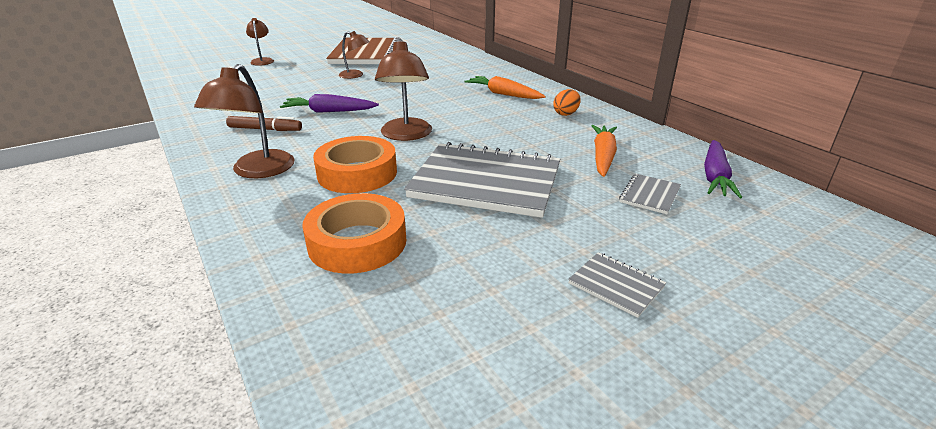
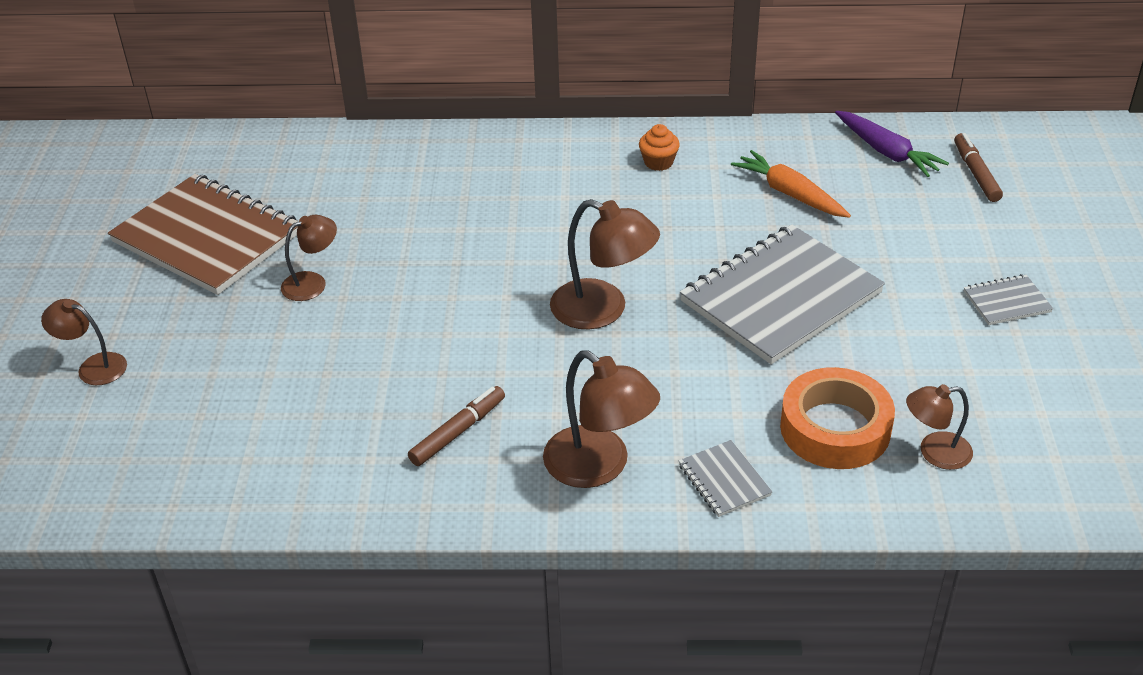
camera: 55 degrees left, 10 degrees up
purple carrot [280,94,379,113] -> none
orange tape [313,136,397,193] -> none
orange carrot [465,76,546,99] -> none
orange egg [553,89,581,116] -> orange cupcake [639,124,680,171]
grey notebook [619,174,681,214] -> grey notebook moved to [679,440,772,517]
none -> brown lamp [906,384,973,470]
none -> brown marker [954,133,1003,202]

